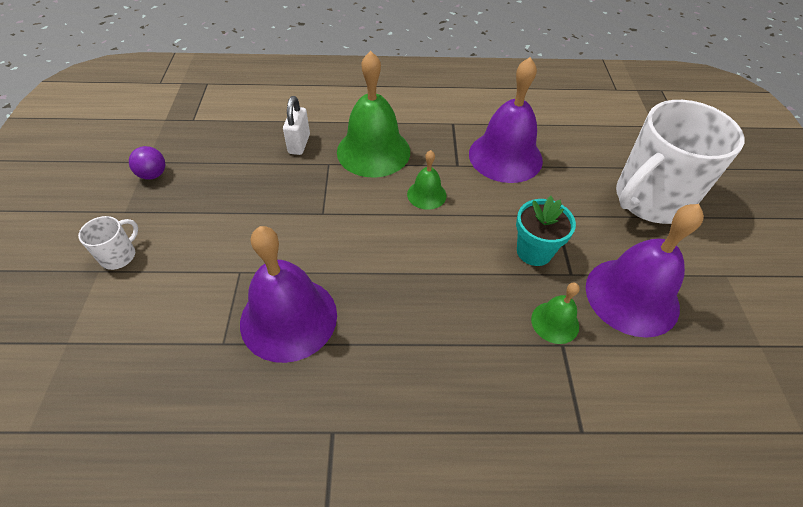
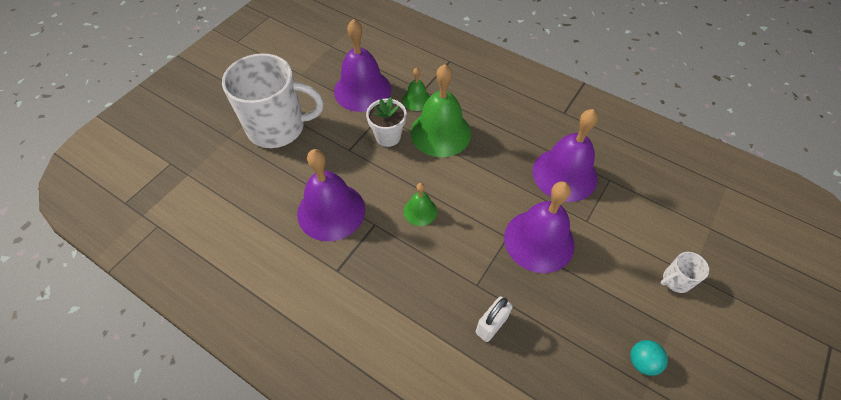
camera: 145 degrees left, 5 degrees up
purple ball [129,146,165,180] -> turquoise ball [630,340,668,376]
green bell [337,51,410,178] -> green bell moved to [410,64,471,157]
turquoise flower pot [516,196,576,266] -> white flower pot [366,97,407,147]
none -> purple bell [504,182,575,273]

